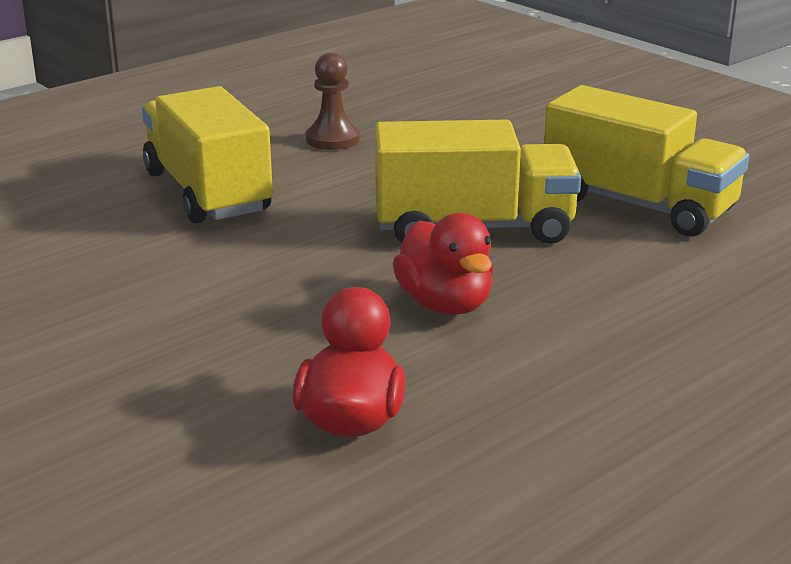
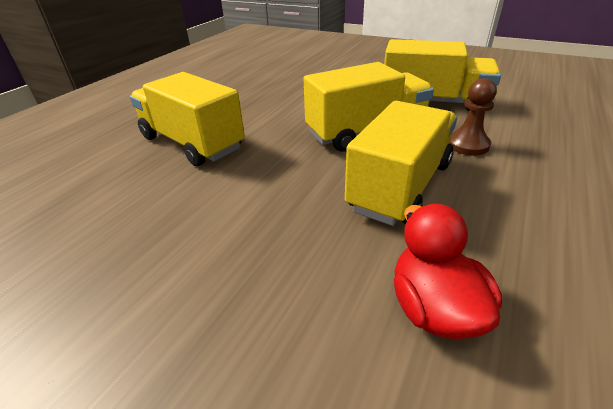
camera: 20 degrees left, 10 degrees up
brown pawn [306,53,360,150] -> brown pawn moved to [450,78,497,155]
red duck [393,213,493,315] -> yellow truck [345,101,457,226]

